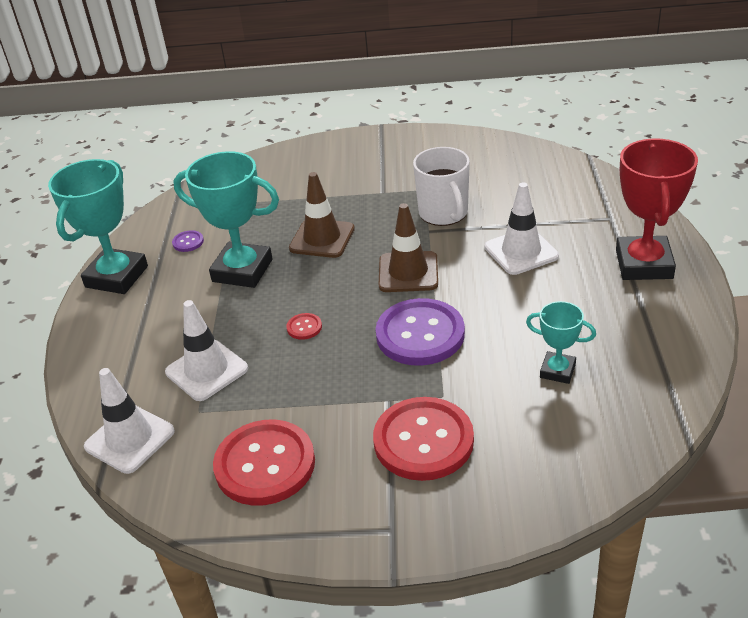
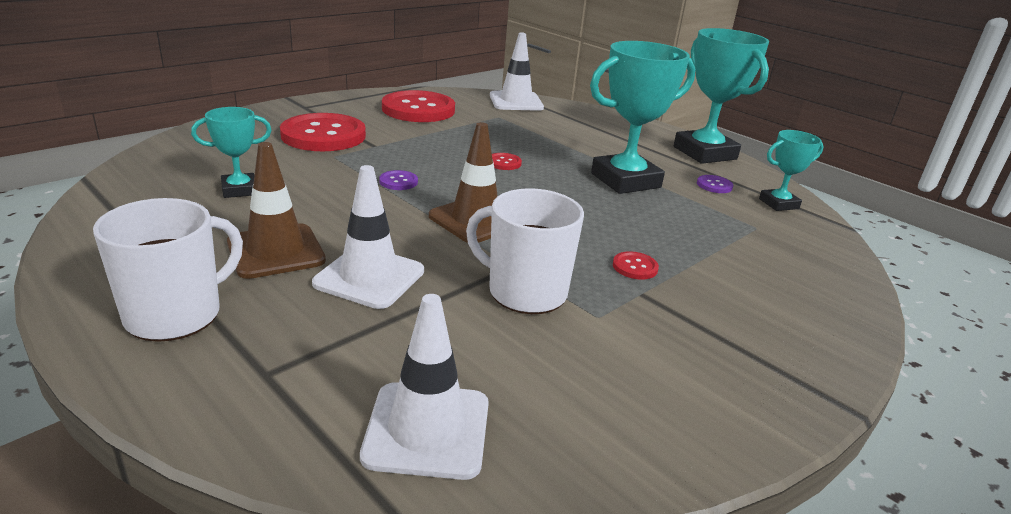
camera: 130 degrees right, 10 degrees down
white traffic cone [165,300,248,401] -> white traffic cone moved to [360,294,489,480]
brown traffic cone [289,172,355,258] -> brown traffic cone moved to [227,142,326,279]
purple button [375,298,465,366] -> purple button [379,170,418,190], size x0.41
red trophy [616,138,698,280] -> white mug [93,198,243,342]
none -> red button [613,251,659,280]
none -> turquoise trophy [759,130,824,211]

